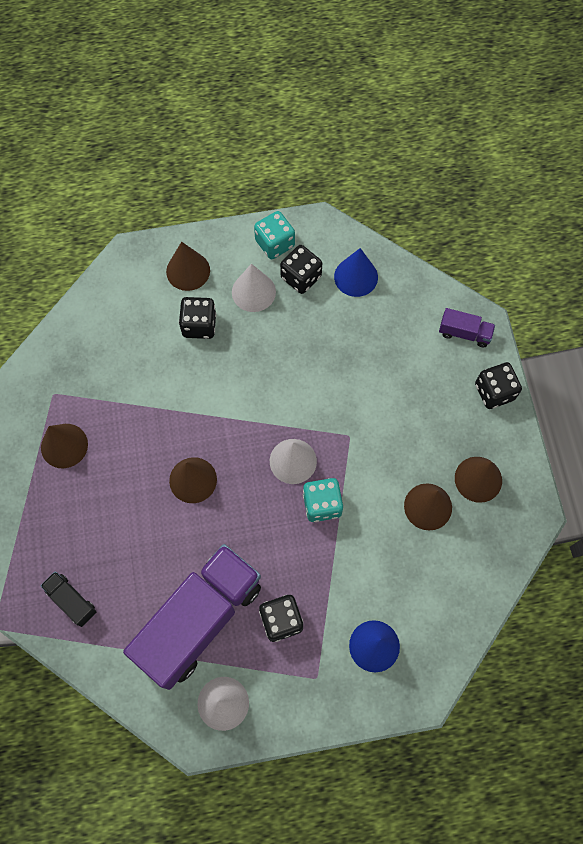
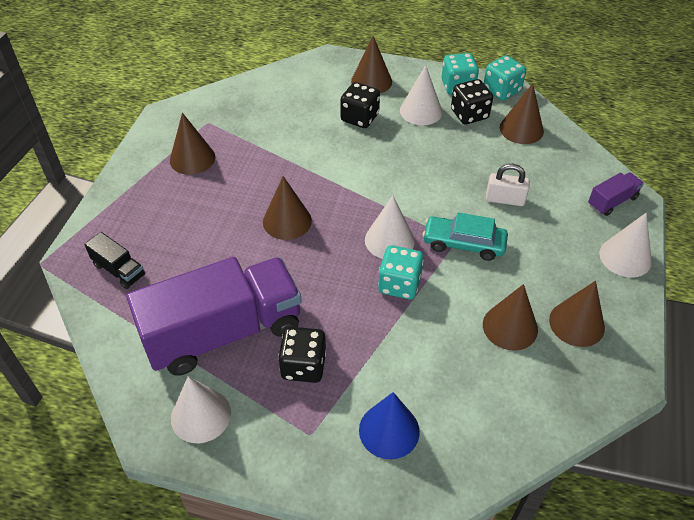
camera: 25 degrees right, 20 degrees down
black truck [41,571,96,627] -> black truck turned 150 degrees clockwise [84,232,145,289]
blue cone [334,248,378,297] -> brown cone [500,83,544,144]
purple truck [439,308,495,347] -> purple truck turned 75 degrees counterclockwise [588,172,644,216]
black dice [475,362,522,409] -> white cone [599,213,652,278]
none -> turquoise car [422,212,508,261]
none -> turquoise dice [484,55,526,101]
none -> white padlock [486,164,530,206]

